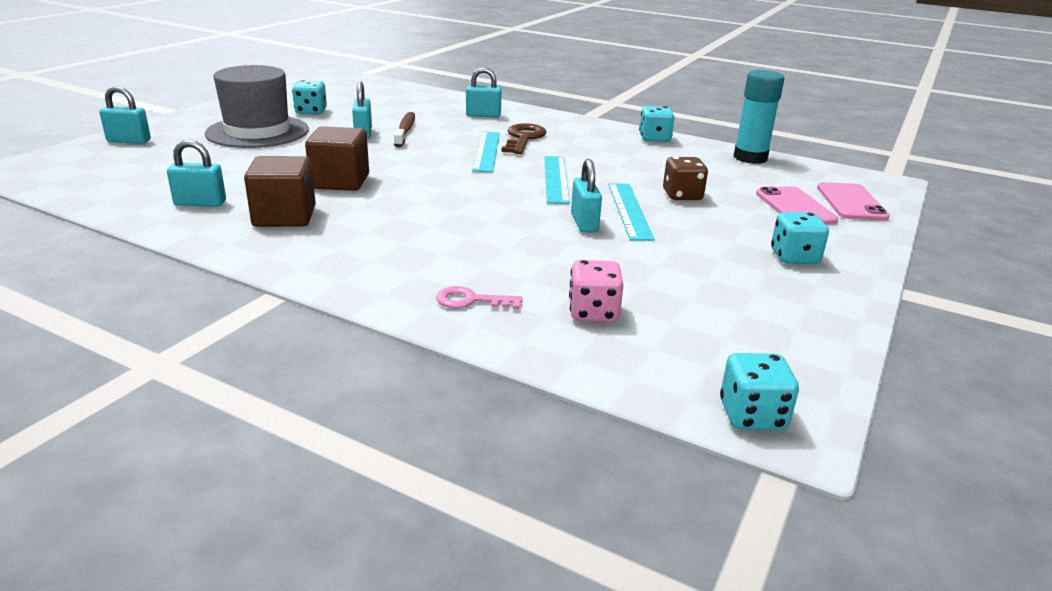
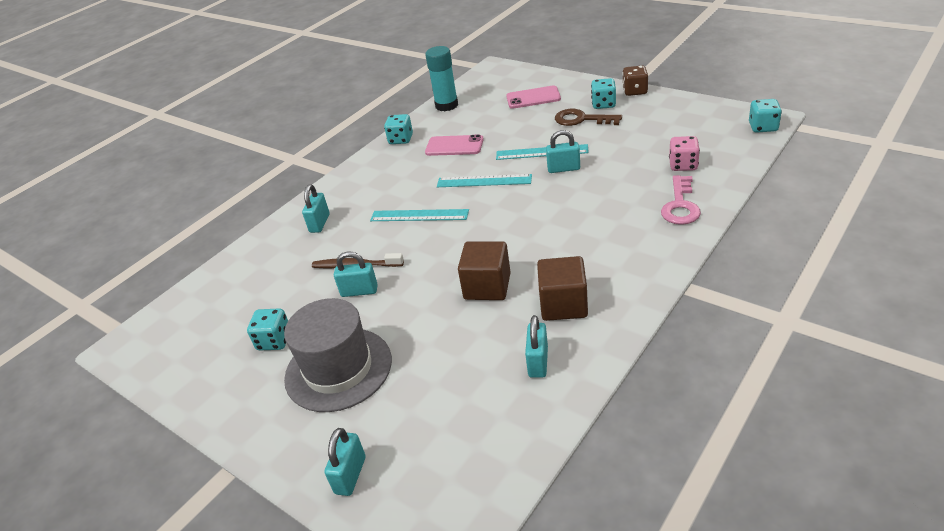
camera: 75 degrees left, 10 degrees up
pink key [436,286,522,309] -> pink key [661,175,701,225], size x1.57
brown key [501,123,547,154] -> brown key moved to [555,109,622,126]
brown dice [663,157,708,200] -> brown dice moved to [622,65,648,96]
pink phone [817,182,890,221] -> pink phone moved to [425,134,484,156]

